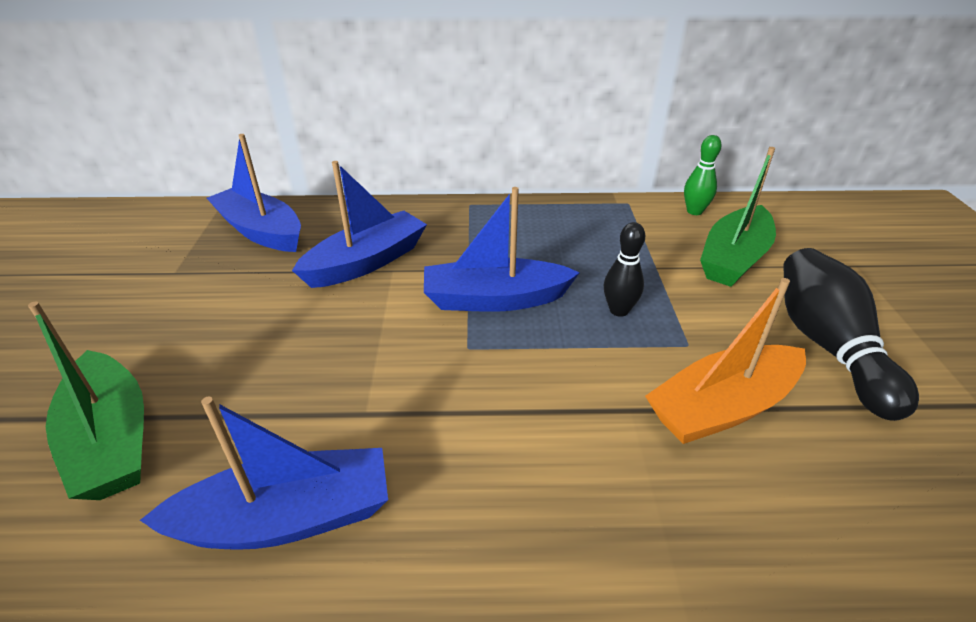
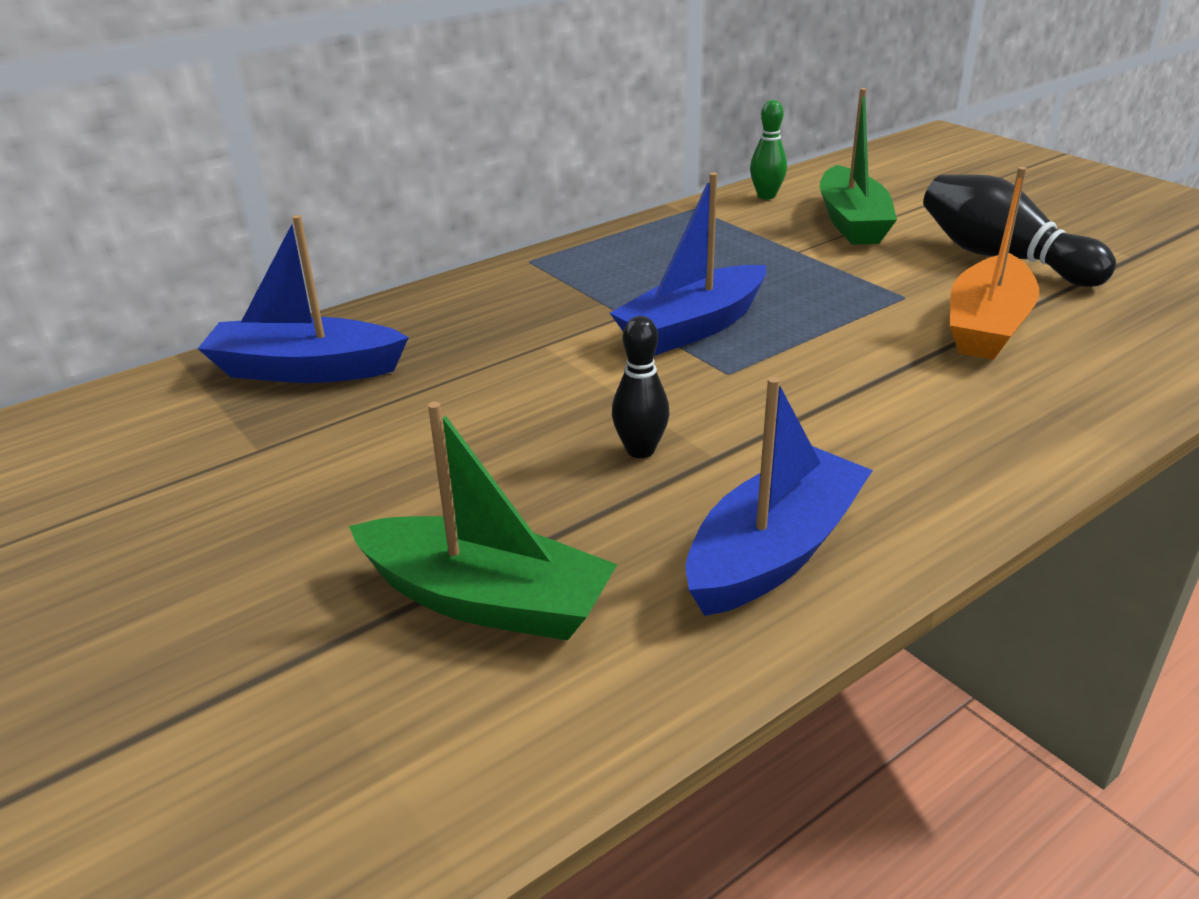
camera: 35 degrees left, 5 degrees down
blue boat [292,161,427,288] -> none
black bowling pin [604,222,645,317] -> black bowling pin moved to [612,316,669,458]

